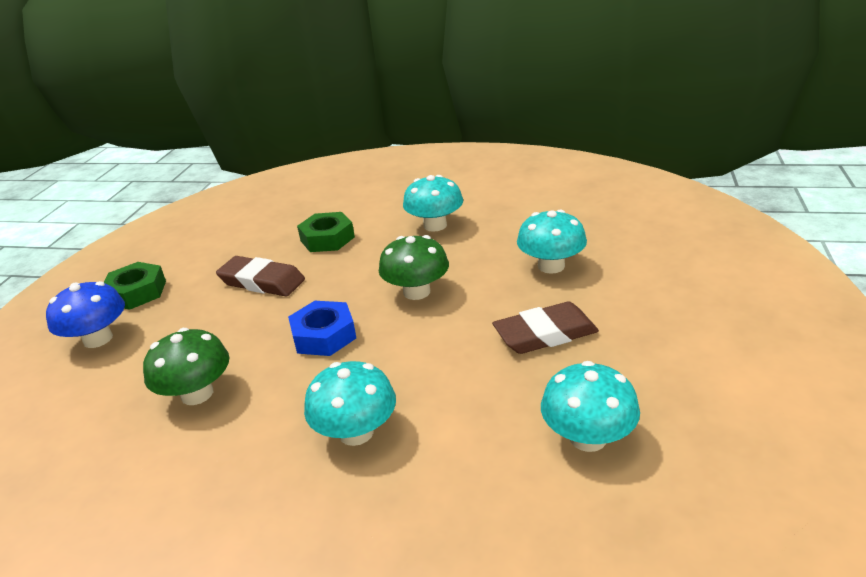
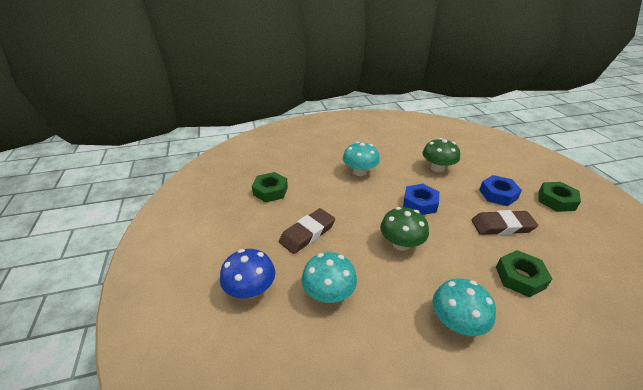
camera: 150 degrees right, 5 degrees up
blue mushroom [46,281,125,348] -> blue mushroom moved to [220,249,275,298]
turquoise mushroom [541,361,640,452] -> green nut [252,172,288,202]
none -> blue nut [479,175,522,206]

